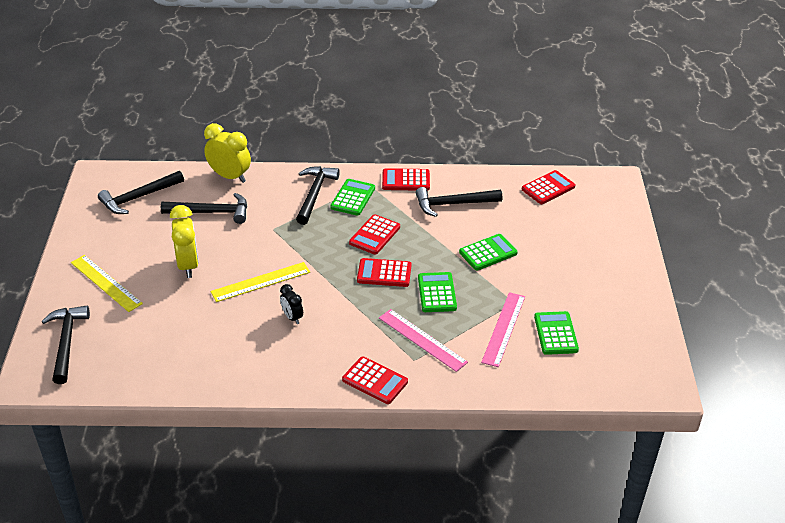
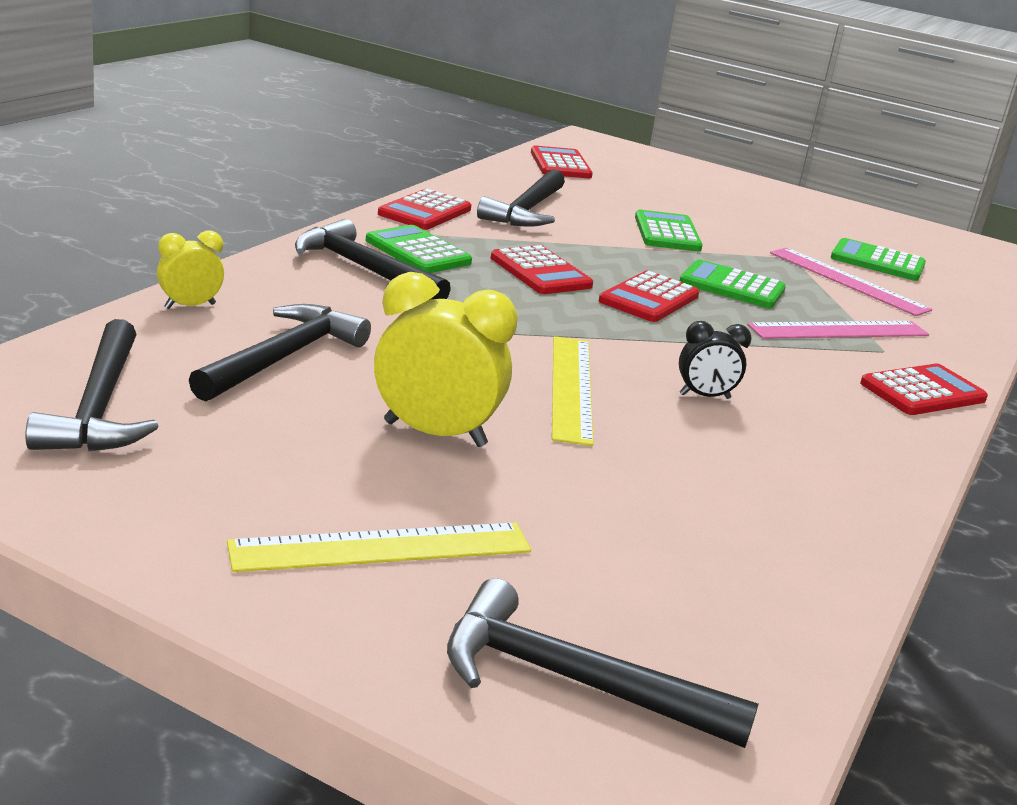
camera: 65 degrees left, 15 degrees down
yellow clock [204,123,251,183] -> yellow clock [157,231,224,309], size x0.55

